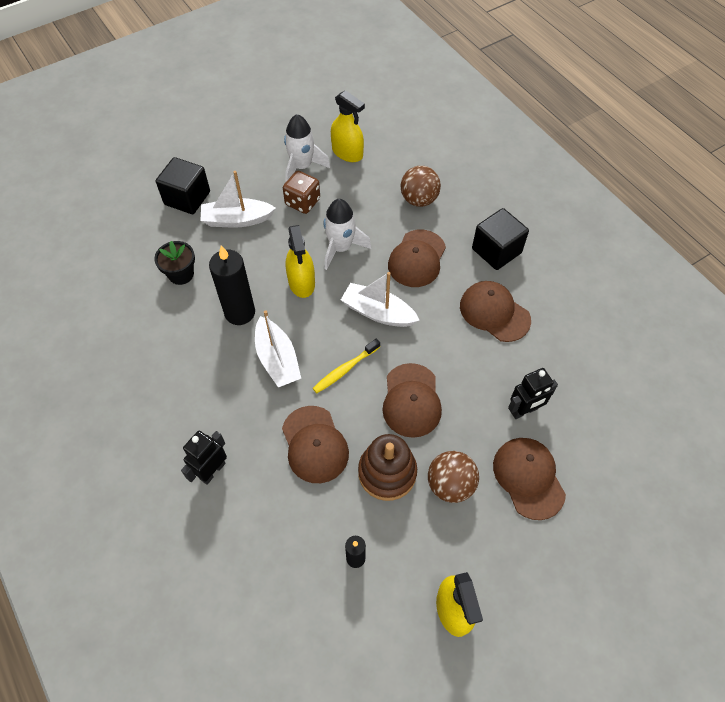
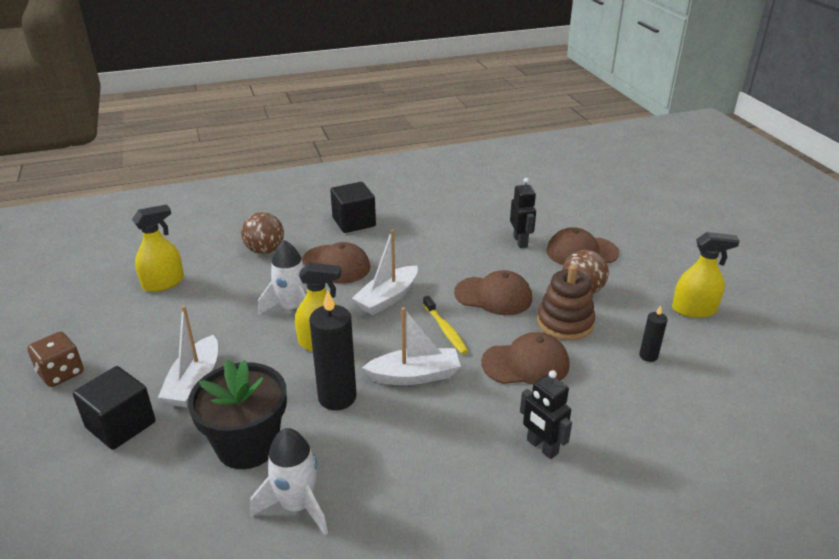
camera: 75 degrees left, 25 degrees down
black flower pot [154,241,195,285] -> black flower pot [188,359,287,469], size x1.74
brown dice [283,171,320,214] -> brown dice moved to [27,332,84,387]
white rocket [284,114,330,181] -> white rocket moved to [250,428,328,535]
brown cap [460,281,531,342] -> none

